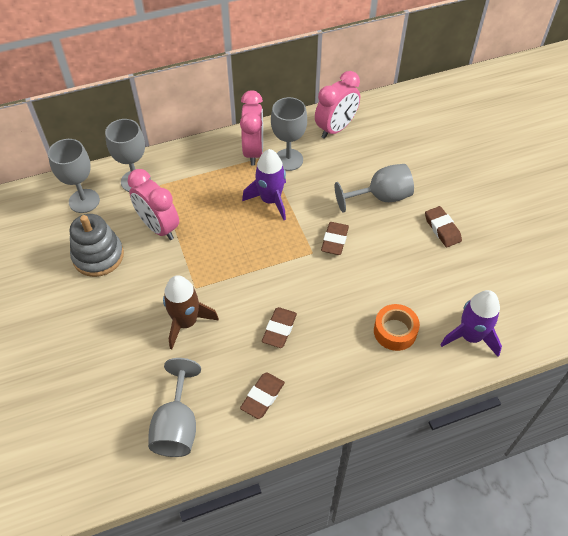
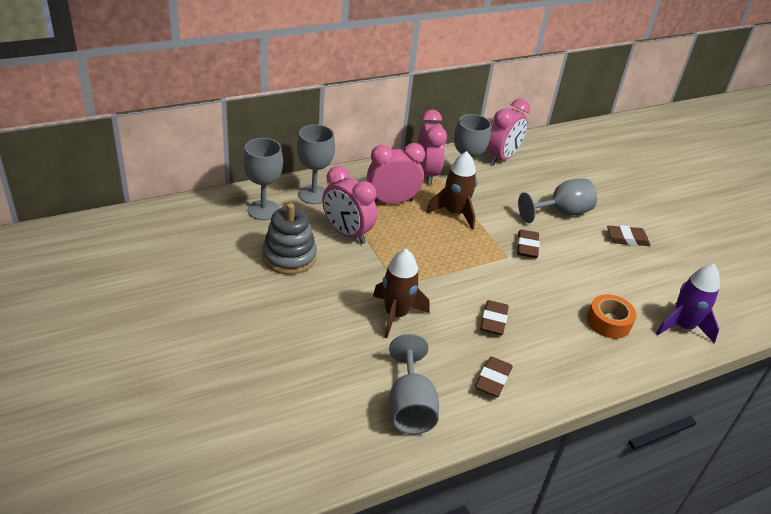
camera: 10 degrees left, 15 degrees down
purple rocket [242,149,286,220] -> brown rocket [426,151,477,230]
brown eraser [425,206,462,247] -> brown eraser turned 60 degrees counterclockwise [607,225,651,246]
none -> pink clock [367,143,425,204]

